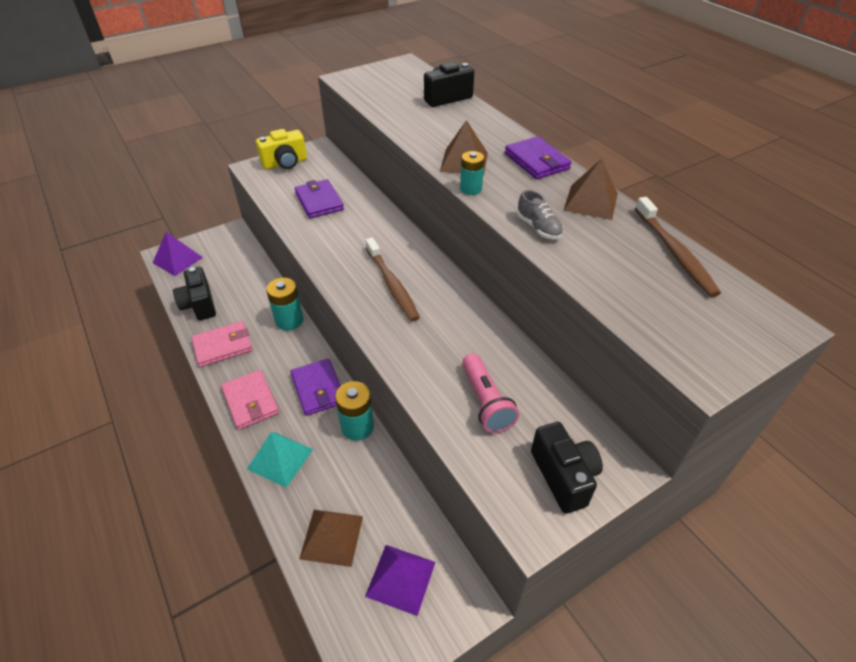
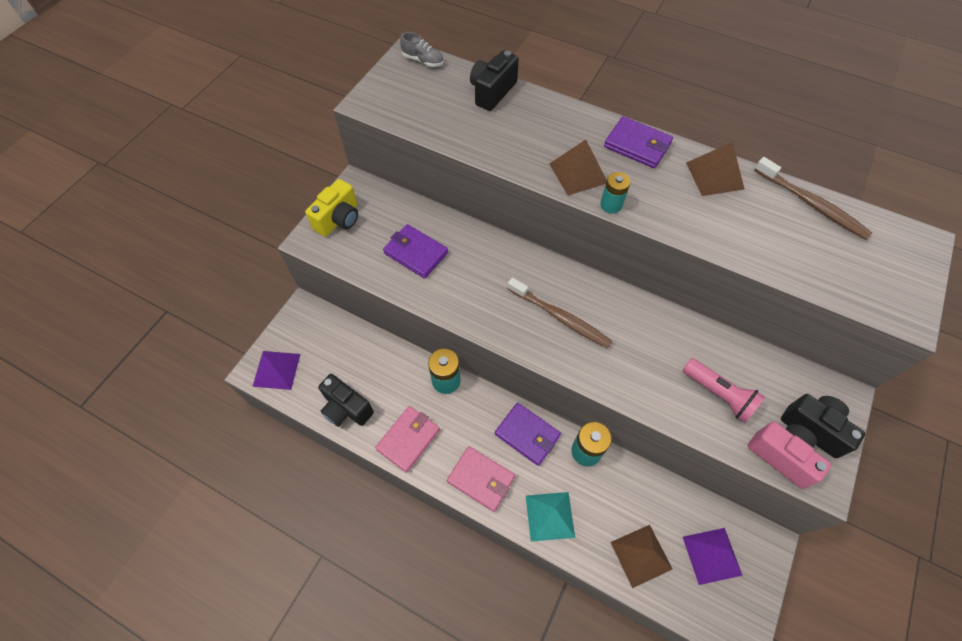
camera: 30 degrees left, 15 degrees up
grey shoe [517,190,563,239] -> grey shoe moved to [400,32,444,67]
none -> pink camera [748,422,831,489]

